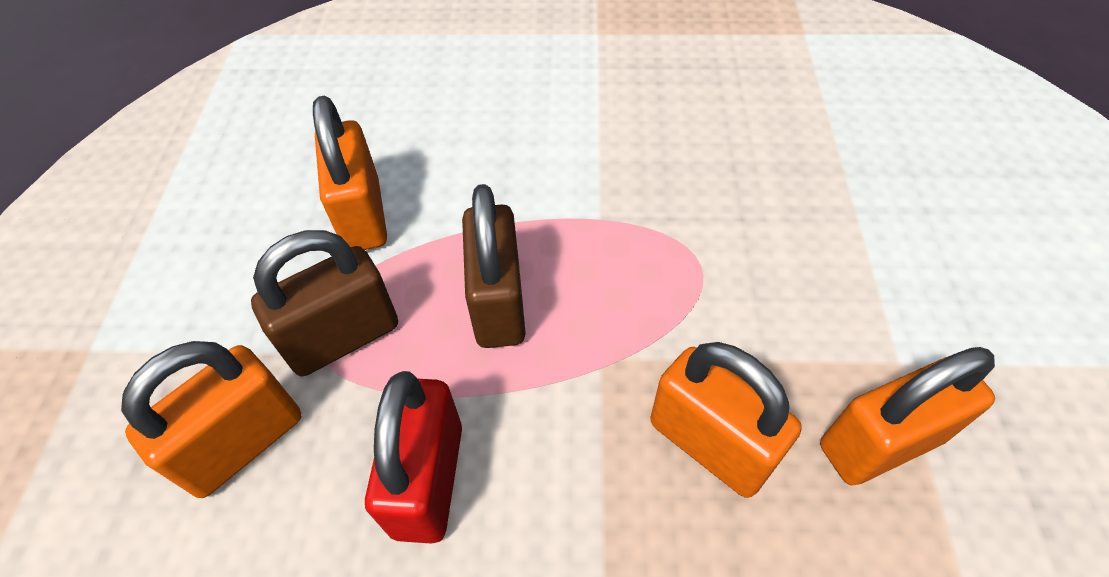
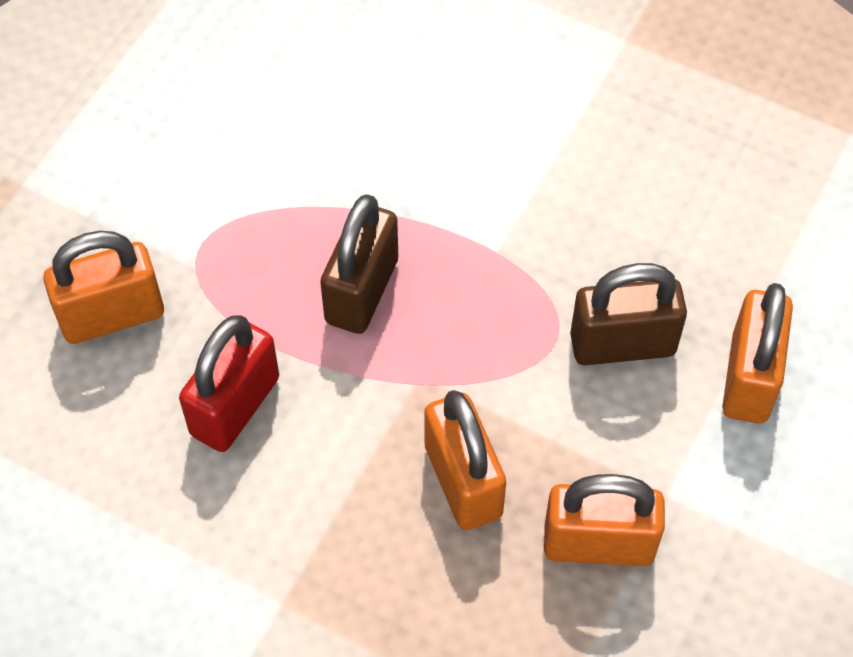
camera: 25 degrees right, 5 degrees up
brown padlock [251,230,398,377] -> brown padlock moved to [570,263,687,365]
orange padlock [313,96,387,250] -> orange padlock moved to [722,283,793,424]

